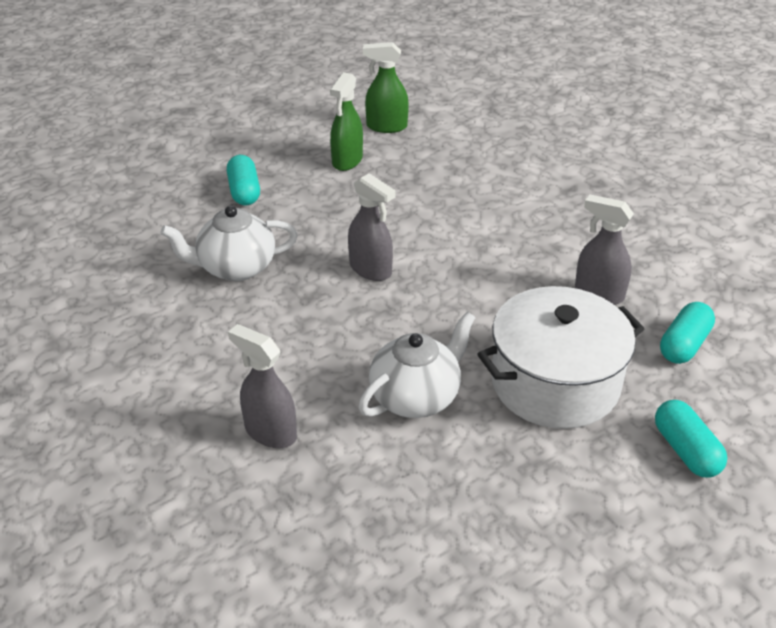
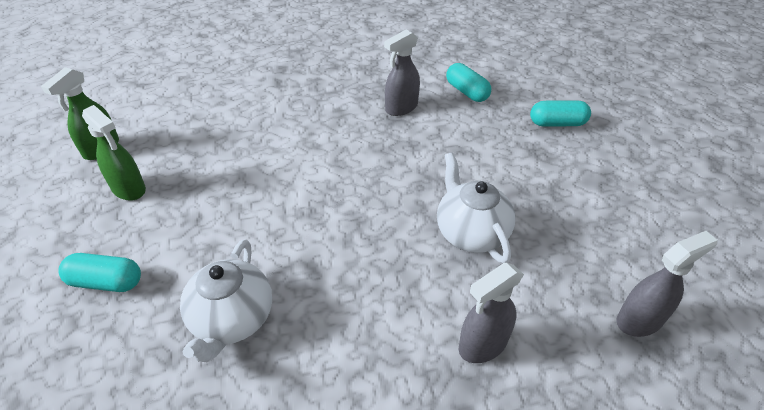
camera: 70 degrees left, 5 degrees up
grey spray bottle [348,173,396,281] -> grey spray bottle moved to [617,231,718,337]
white pot [478,286,644,429] -> none

